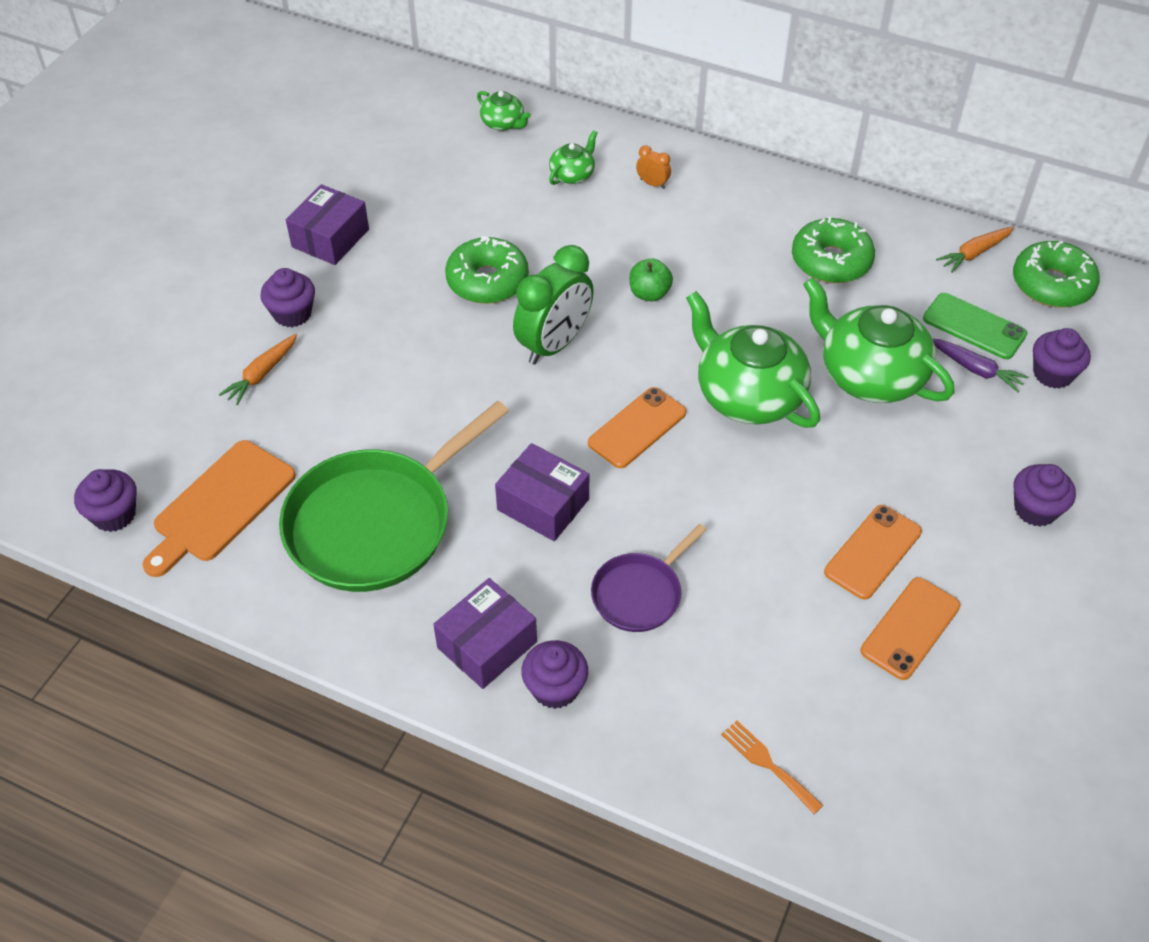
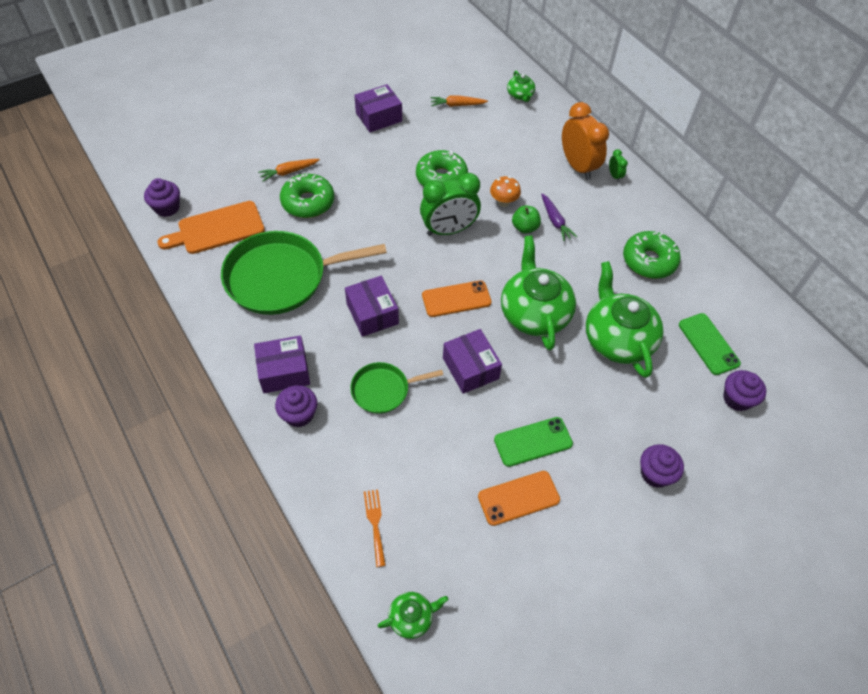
camera: 30 degrees right, 5 degrees up
purple cupcake [260,268,315,327] -> none
green teapot [549,130,598,185] -> green teapot moved to [378,592,448,639]
purple pan [591,524,707,632] -> green pan [350,362,443,414]
orange clock [636,146,671,189] -> orange clock [562,102,609,180], size x2.35
orange phone [824,505,922,600] -> green phone [494,417,573,467]
purple carrot [933,339,1028,393] -> purple carrot moved to [541,194,577,241]
orange carrot [936,227,1014,273] -> orange carrot moved to [430,95,488,107]
green donut [1013,241,1100,308] -> green donut moved to [280,174,334,218]
none -> purple box [443,329,502,394]
none -> orange mushroom [490,176,521,207]
none -> green clock [609,149,628,182]

